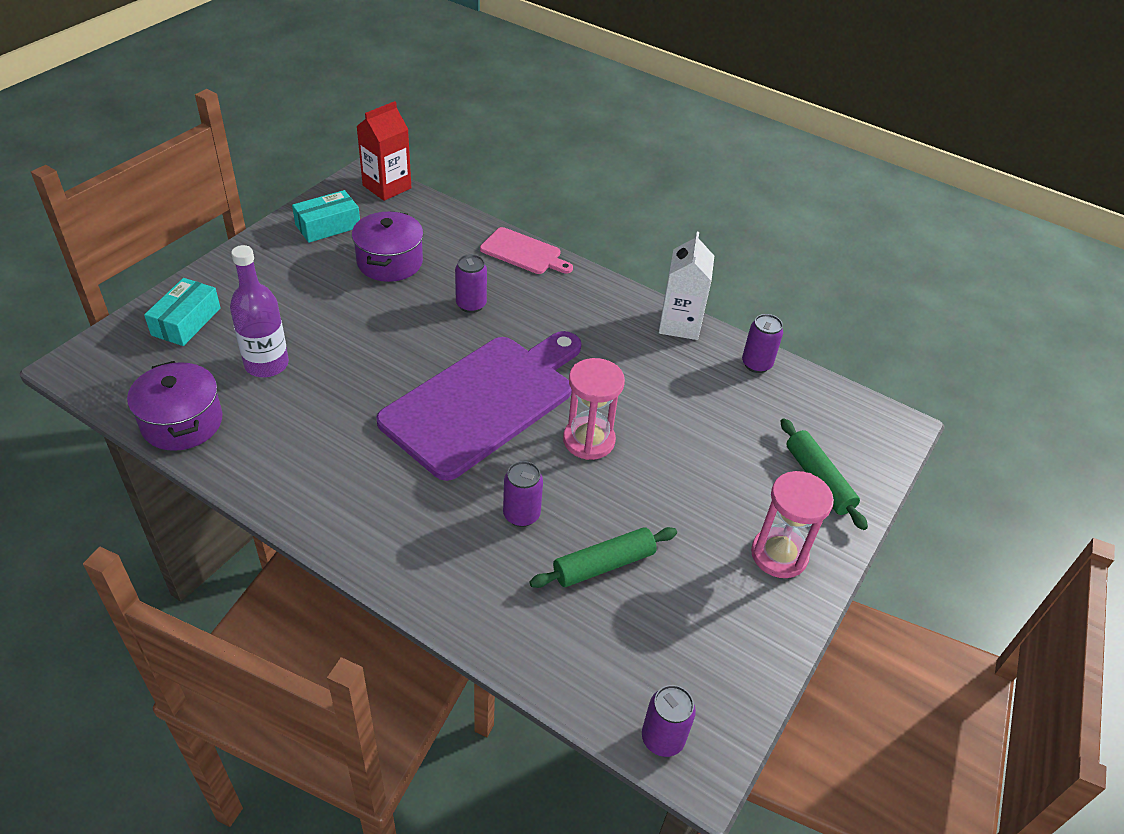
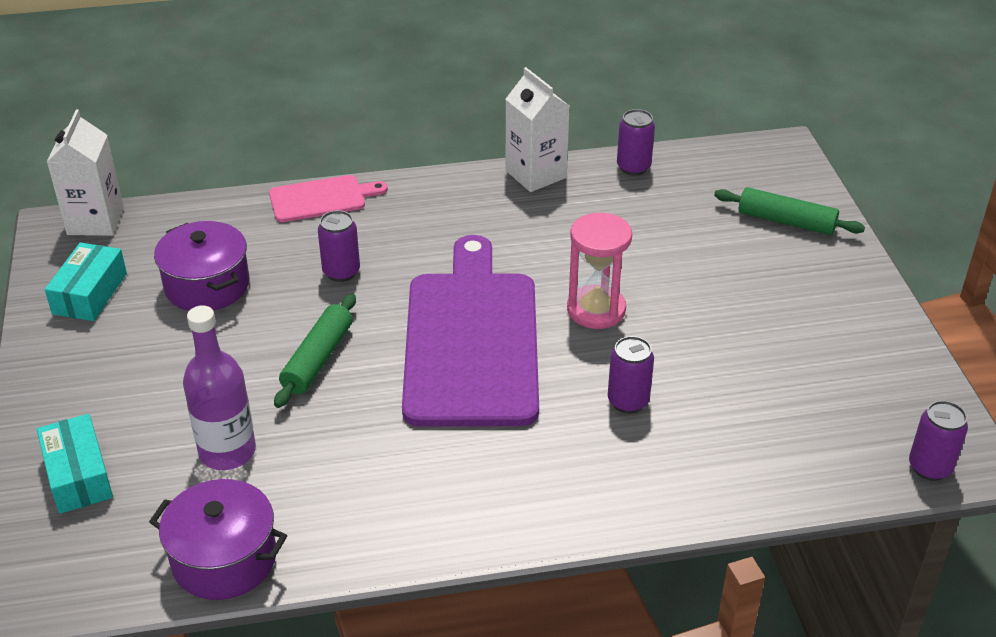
camera: 40 degrees left, 5 degrees down
red carton [356,101,412,201] -> white carton [47,110,124,236]
green rolling pin [530,527,677,588] -> green rolling pin moved to [274,294,356,408]
pink hourglass [751,471,834,578] -> none

